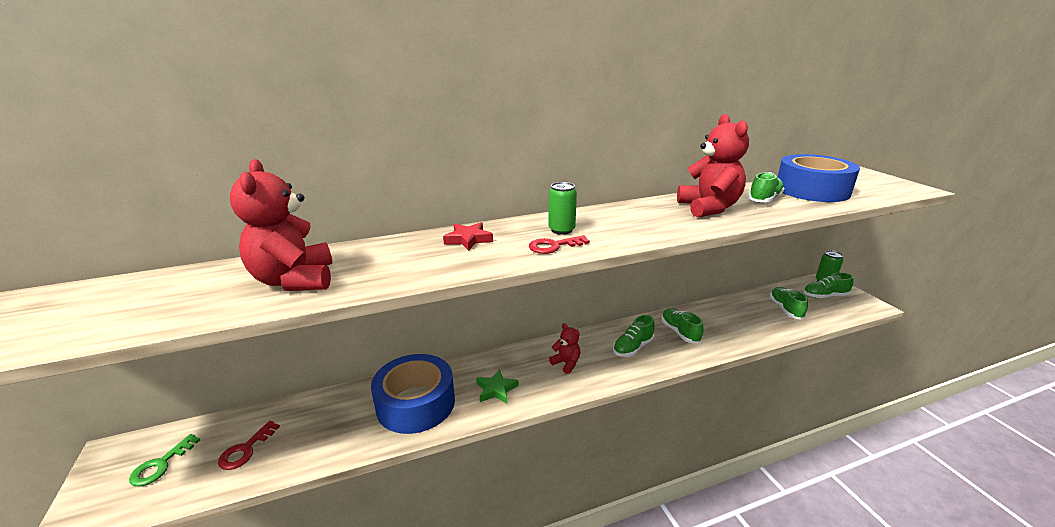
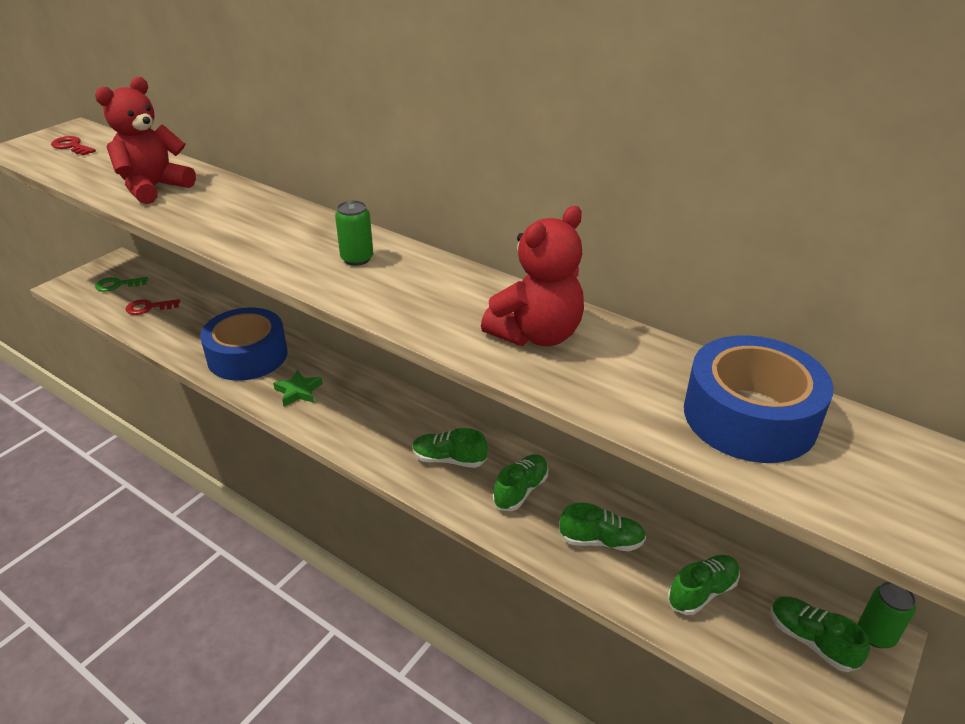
camera: 55 degrees right, 10 degrees up
red star [443,222,493,251] -> none
red key [529,235,590,254] -> red key moved to [51,136,96,156]
red teddy bear [549,323,580,374] -> none
green shoe [748,172,785,202] -> green shoe moved to [559,503,646,551]

